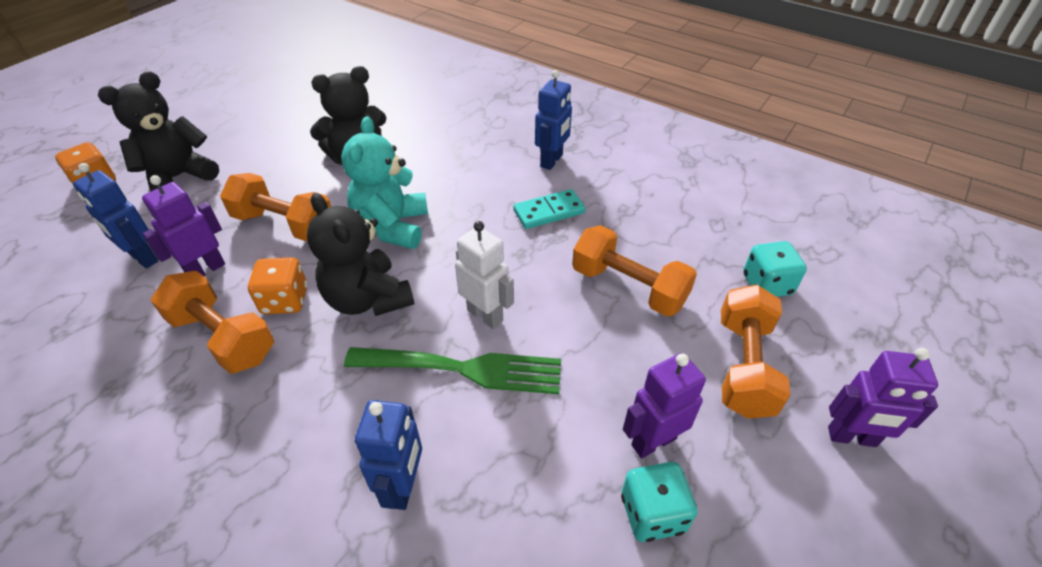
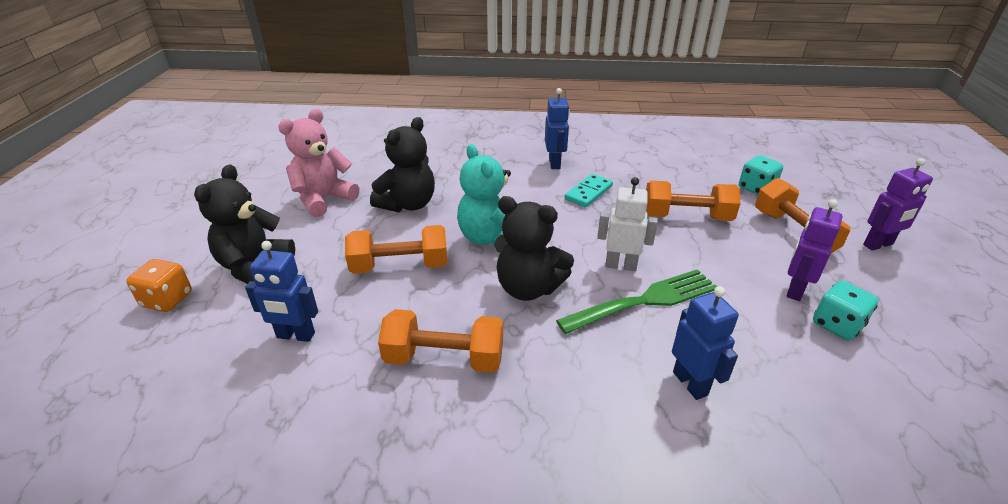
camera: 30 degrees left, 10 degrees down
purple robot [142,175,225,276] -> none
orange dice [248,257,307,314] -> none
none -> pink teddy bear [278,109,359,217]

